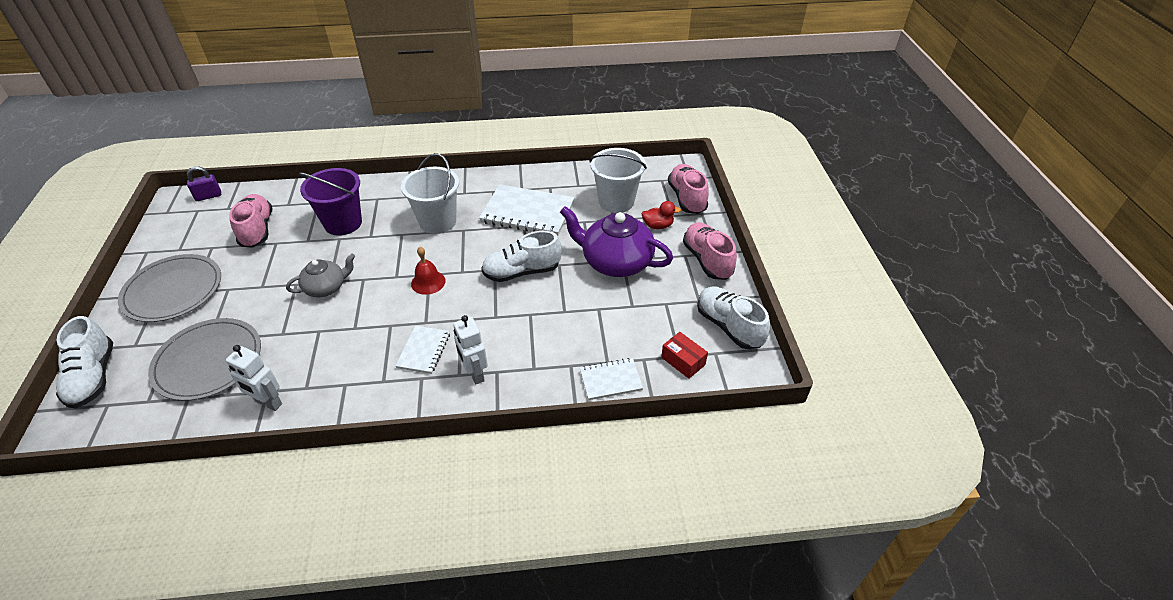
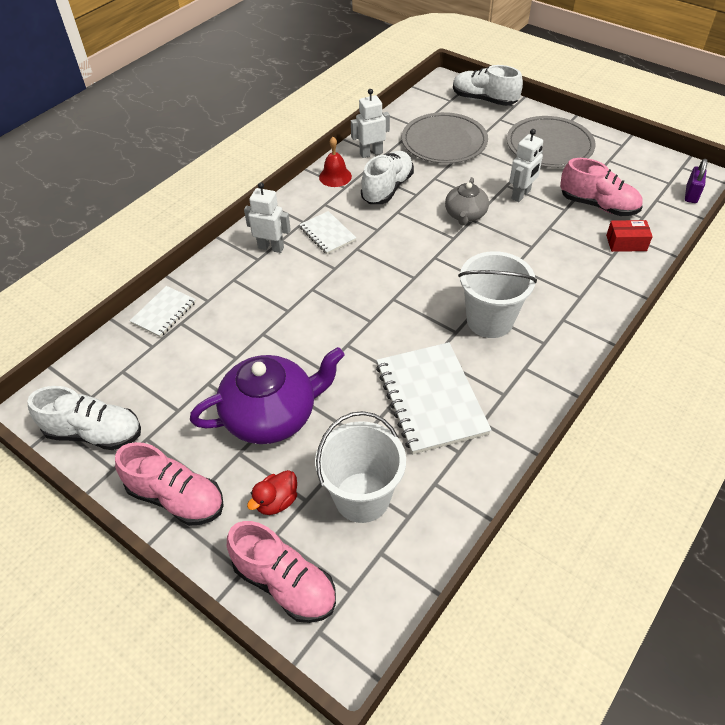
camera: 135 degrees right, 5 degrees up
purple bucket [299,168,362,236] -> none
red bell [411,247,446,295] -> red bell moved to [319,137,352,187]
white notebook [479,184,575,236] -> white notebook turned 75 degrees counterclockwise [376,342,491,454]
white shoe [481,231,562,282] -> white shoe moved to [361,151,414,204]
red box [661,332,708,379] -> red box moved to [606,220,653,252]
none -> white robot [510,129,543,202]

